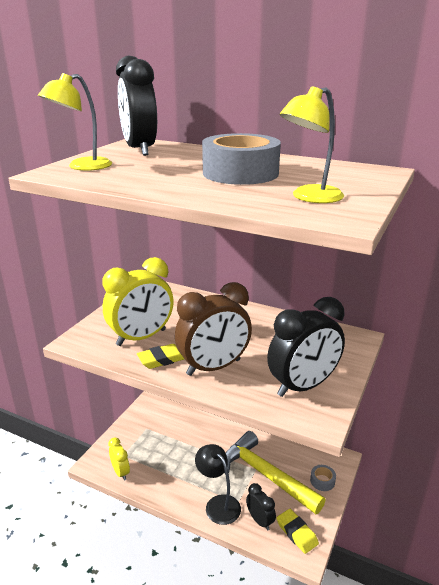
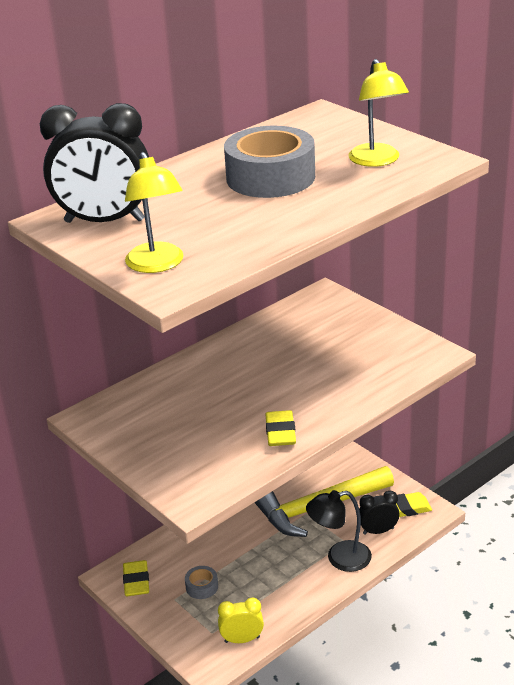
camera: 65 degrees left, 5 degrees up
yellow clock [102,257,174,346] -> none
brown clock [175,282,252,376] -> none
black clock [267,297,345,397] -> none
grey tape [310,465,336,491] -> grey tape moved to [185,566,218,599]
none -> yellow eraser [123,560,149,596]

